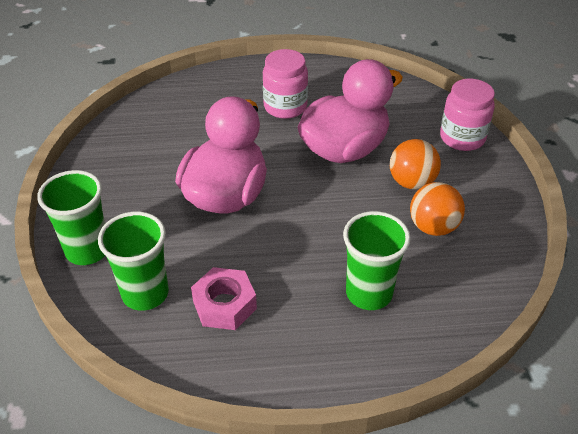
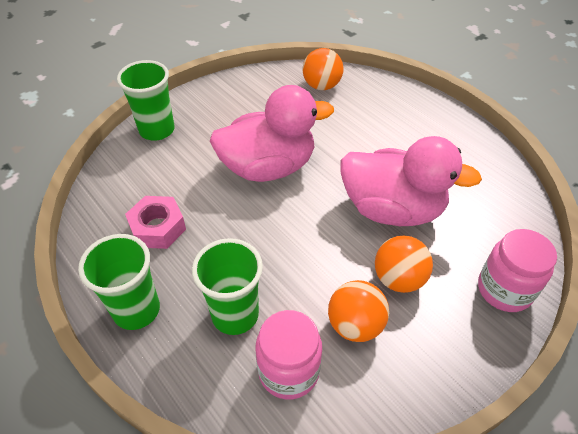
camera: 55 degrees right, 5 degrees up
green cup [98,212,169,311] -> green cup moved to [78,234,160,330]
pink jar [263,49,308,119] -> pink jar moved to [256,310,322,400]
none -> orange ball [303,48,343,90]

